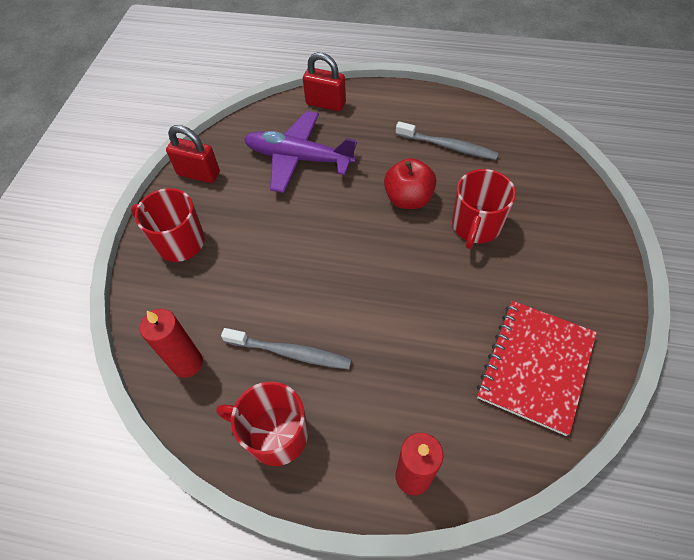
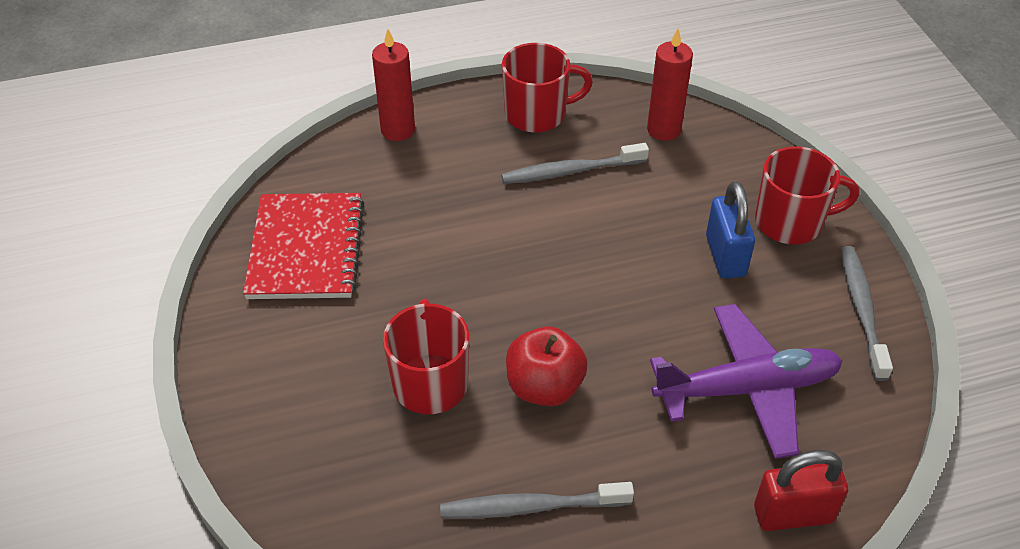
camera: 150 degrees right, 10 degrees down
red padlock [166,125,220,183] -> grey toothbrush [841,246,893,381]
none -> blue padlock [706,181,755,279]

